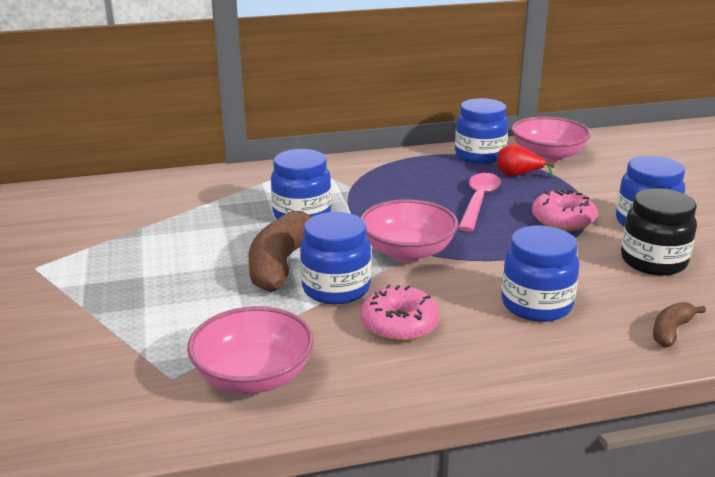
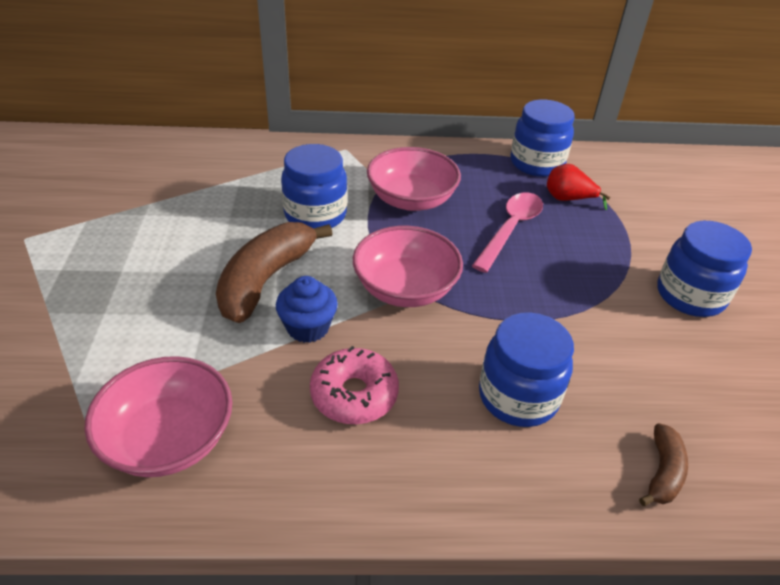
camera: 10 degrees right, 15 degrees up
blue jar [300,212,371,304] -> blue cupcake [276,276,338,343]
pink bowl [511,116,591,162] -> pink bowl moved to [367,147,461,211]
pink donut [532,189,597,231] -> none
black jar [621,188,697,276] -> none
brown banana [653,302,706,347] -> brown banana turned 150 degrees clockwise [639,423,688,506]

